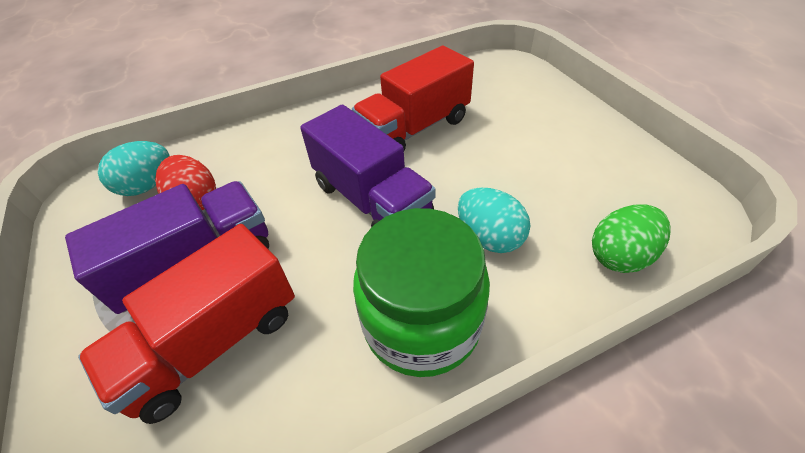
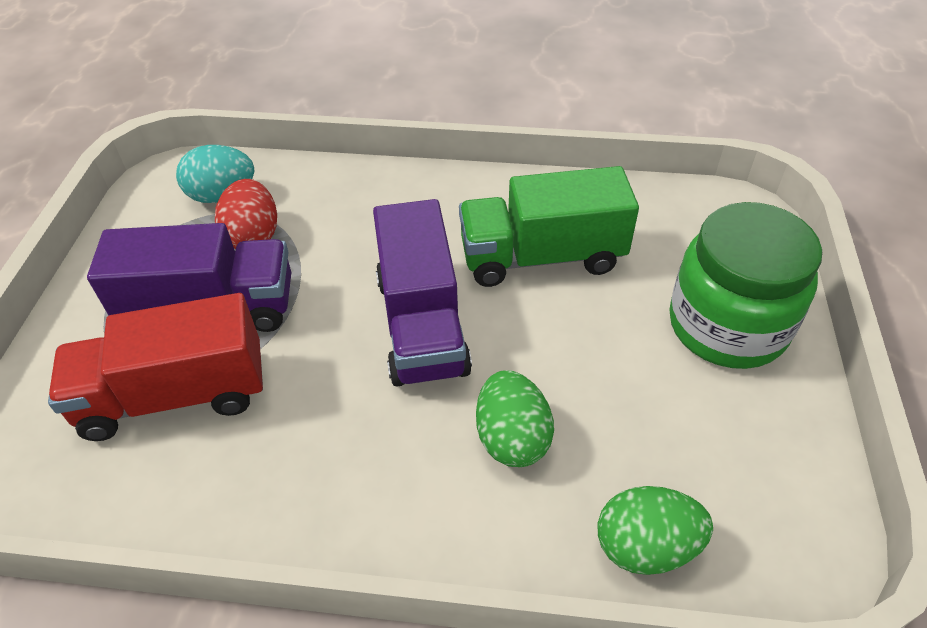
camera: 30 degrees right, 0 degrees up
red truck [352,46,474,151] -> green truck [459,166,639,287]
green jar [353,208,490,377] -> green jar moved to [669,202,822,369]
turquoise egg [458,188,530,253] -> green egg [476,370,554,467]

